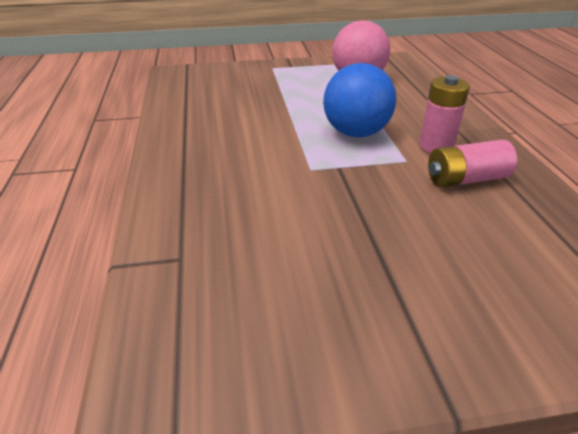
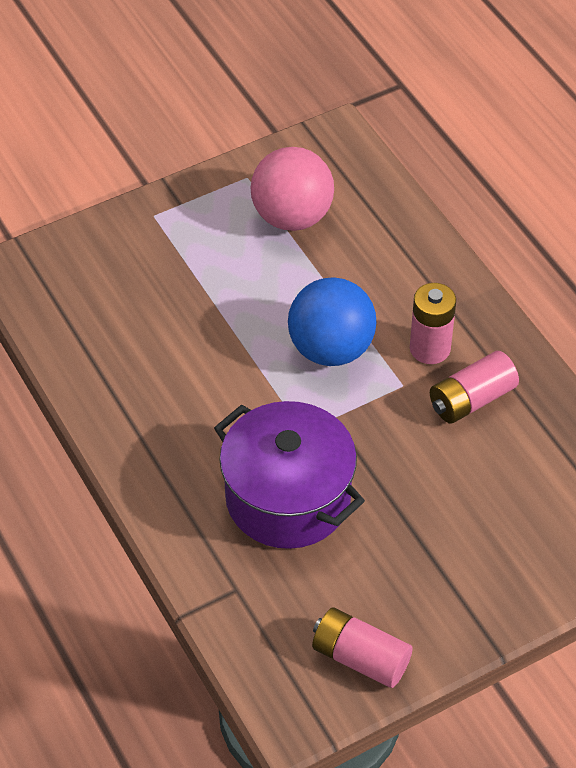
camera: 20 degrees left, 15 degrees up
none -> purple pot [214,401,365,549]
none -> pink battery [312,607,413,688]

